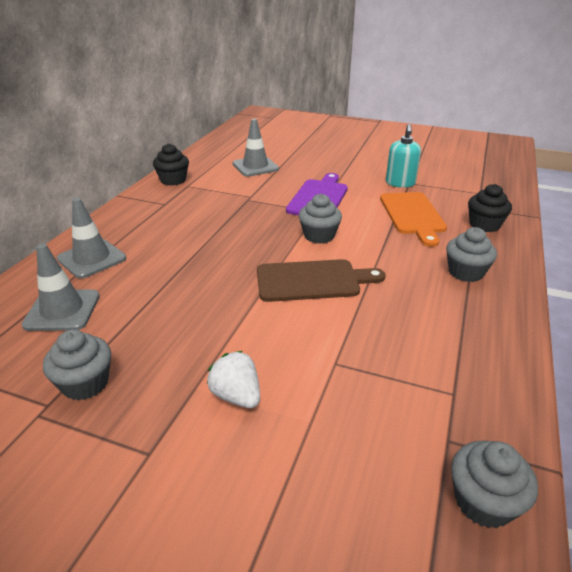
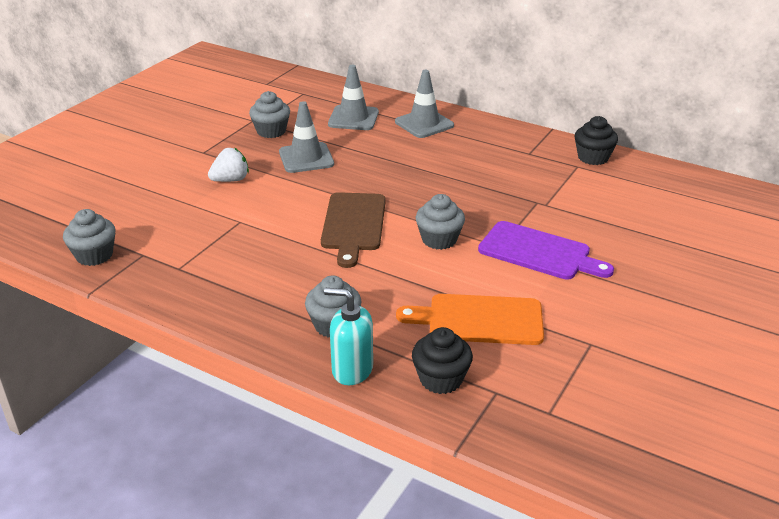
camera: 100 degrees right, 0 degrees up
grey traffic cone [232,119,279,177] -> grey traffic cone moved to [279,101,334,173]
turquoise soap dispenser [386,124,421,188] -> turquoise soap dispenser moved to [324,288,373,385]

